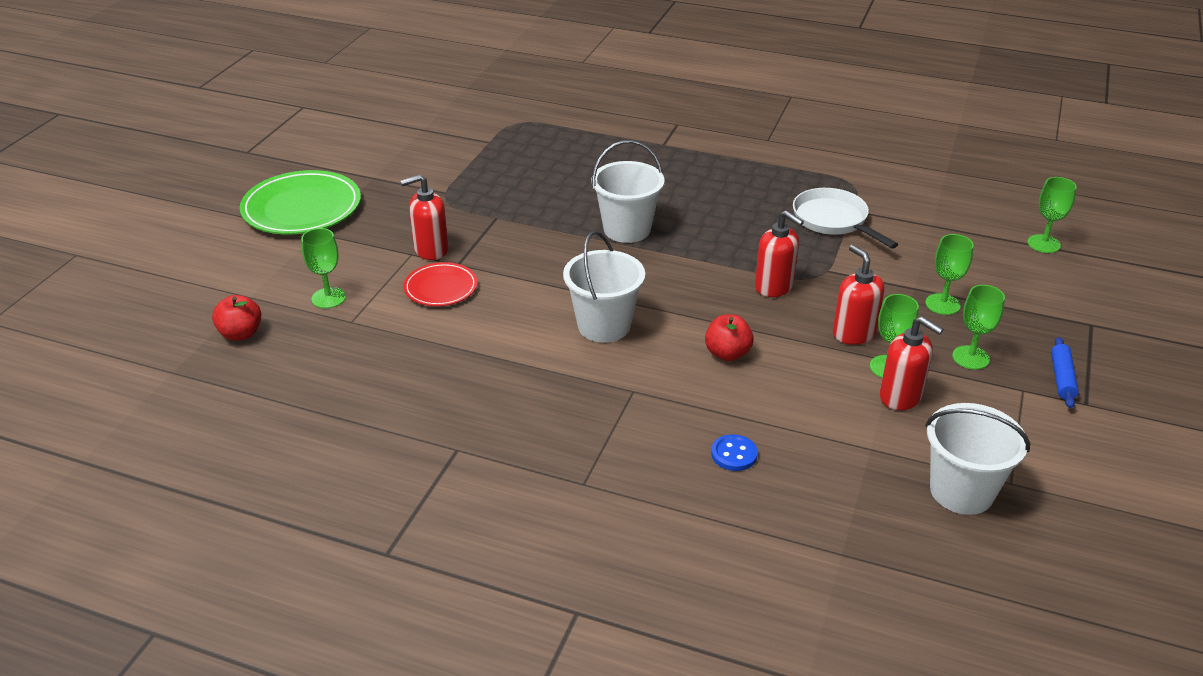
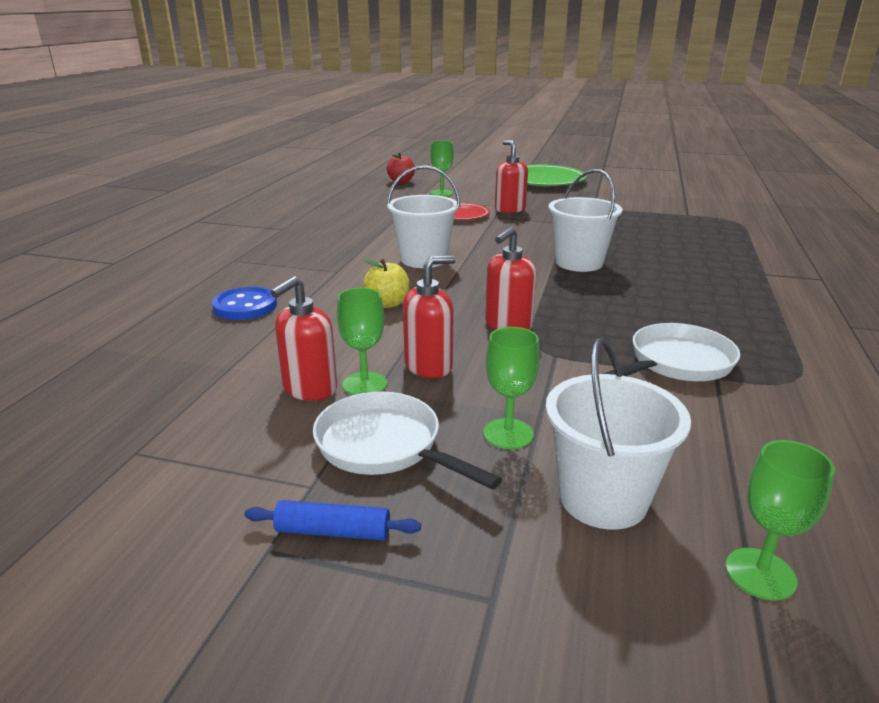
camera: 85 degrees right, 10 degrees down
red apple [705,314,754,361] -> yellow apple [362,259,410,308]
blue button [711,434,758,471] -> blue button [212,287,277,320], size x1.52
white bucket [925,403,1030,515] -> white bucket moved to [545,337,691,530]
green goblet [952,285,1005,370] -> white pan [313,392,502,489]

